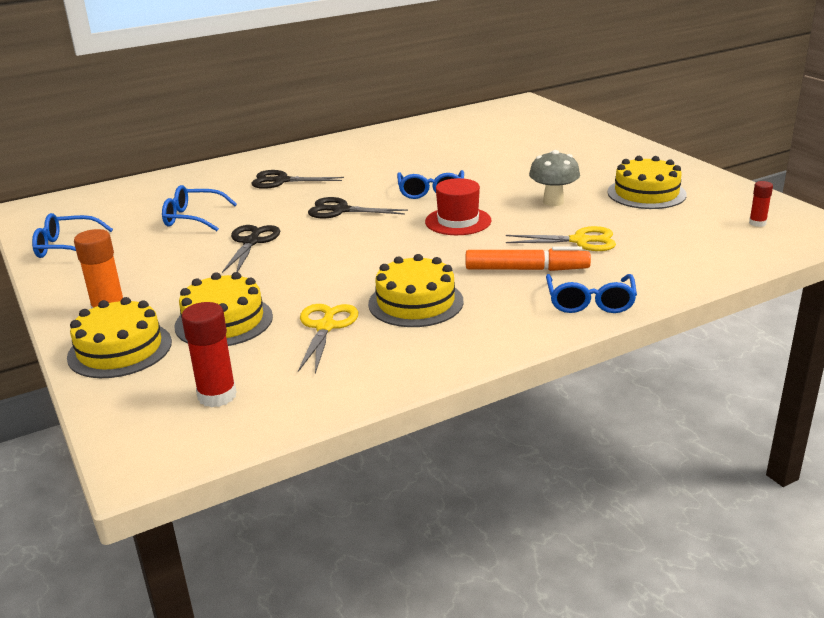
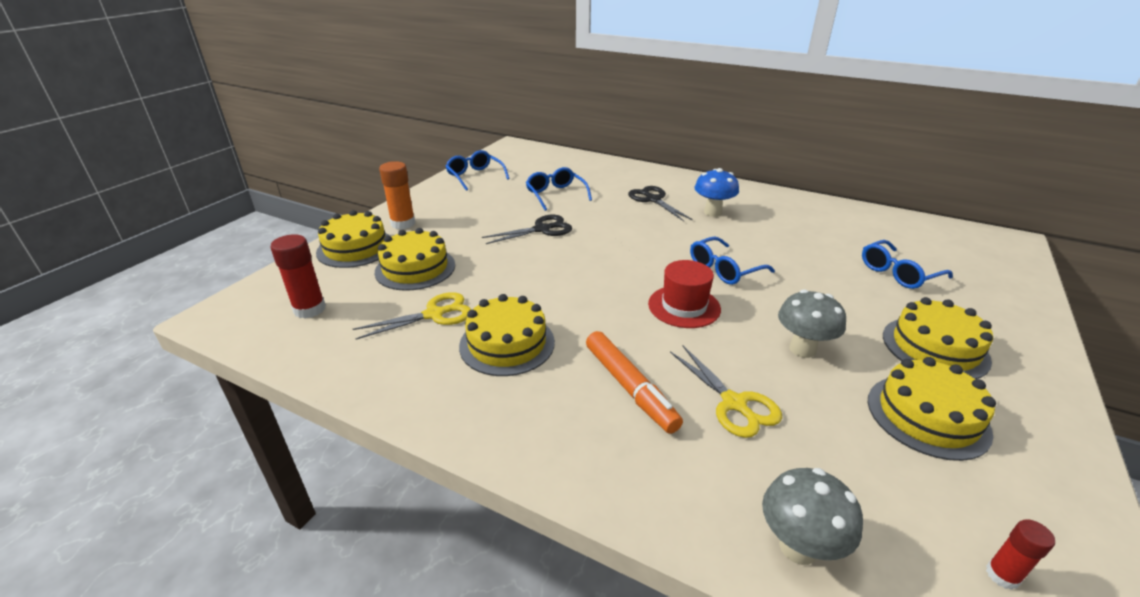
camera: 55 degrees right, 5 degrees up
black scissors [308,197,408,218] -> none
blue glasses [546,274,637,313] -> blue glasses moved to [862,240,953,289]
none -> blue mushroom [694,168,739,217]
none -> grey mushroom [762,468,863,565]
none -> yellow cake [883,297,993,379]

